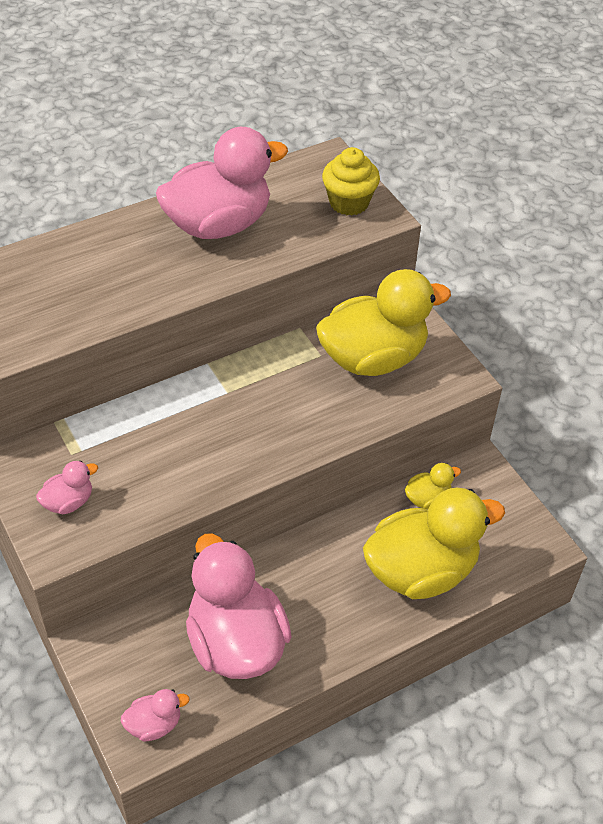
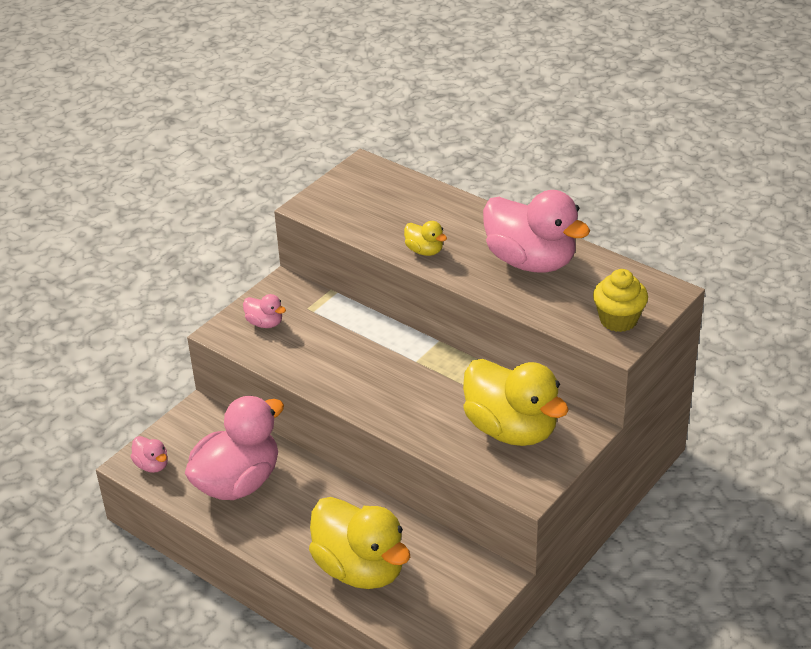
camera: 70 degrees right, 10 degrees down
yellow duck [405,463,461,509] -> yellow duck moved to [404,221,447,256]

